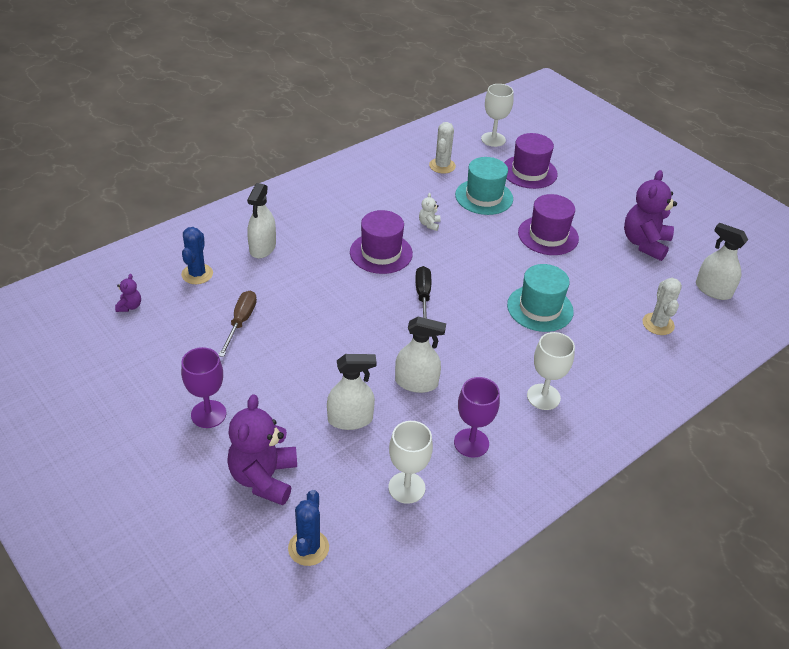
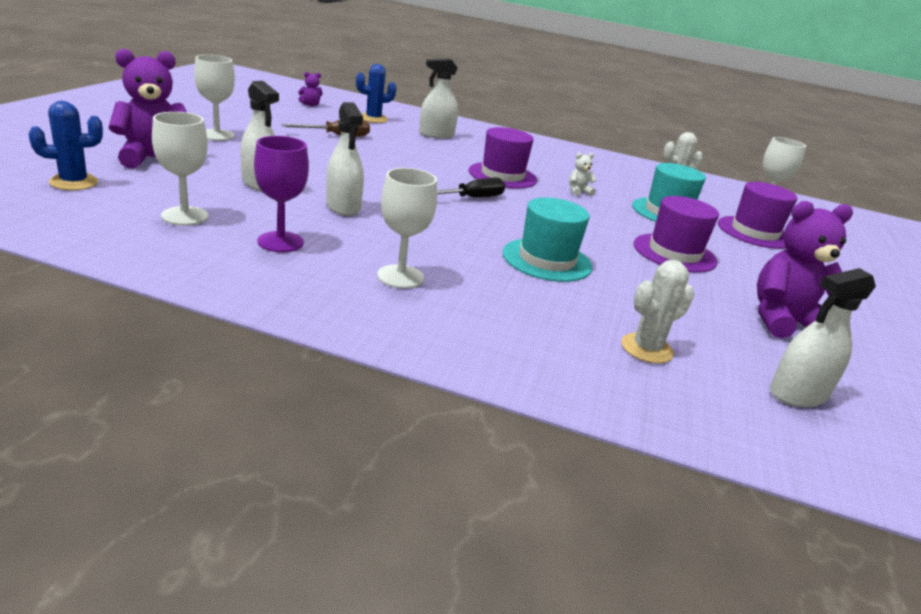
camera: 55 degrees right, 15 degrees down
purple goblet [181,347,226,428] -> white goblet [194,55,235,141]
white spray bottle [696,223,748,300] -> white spray bottle turned 120 degrees counterclockwise [770,268,876,407]

